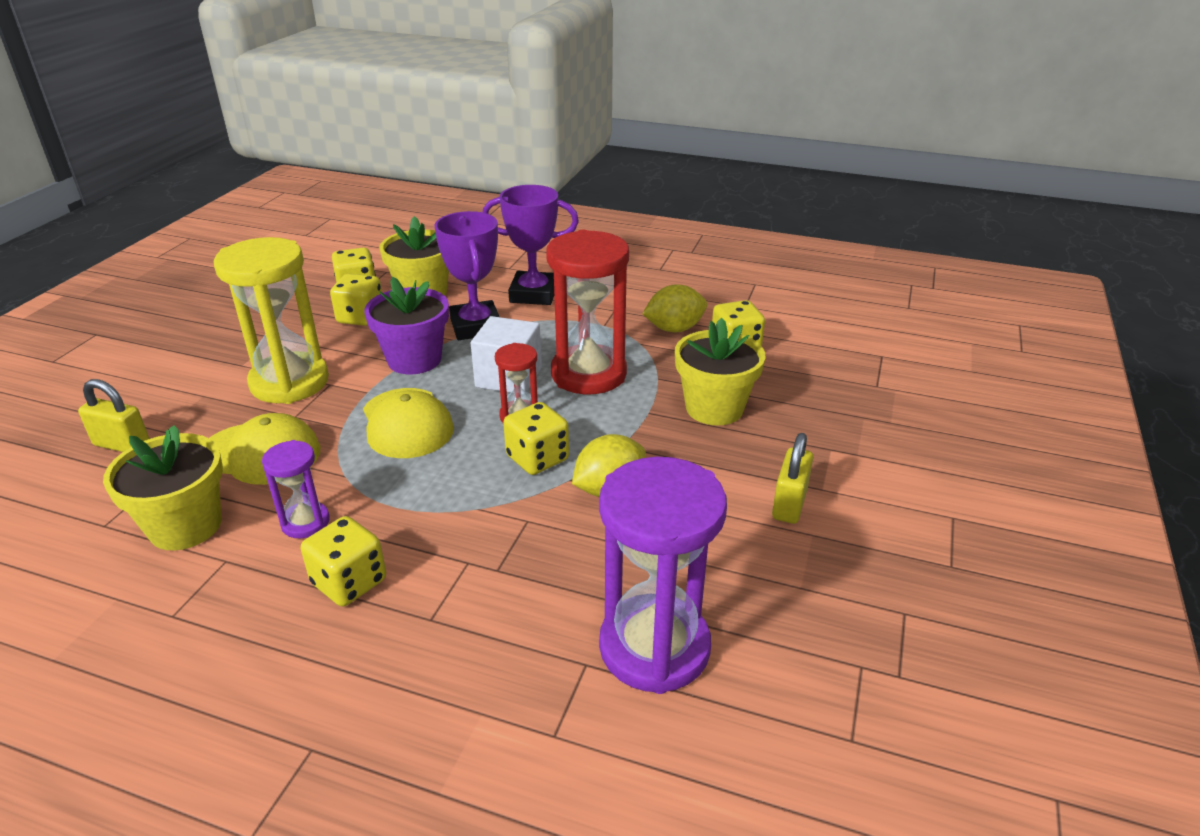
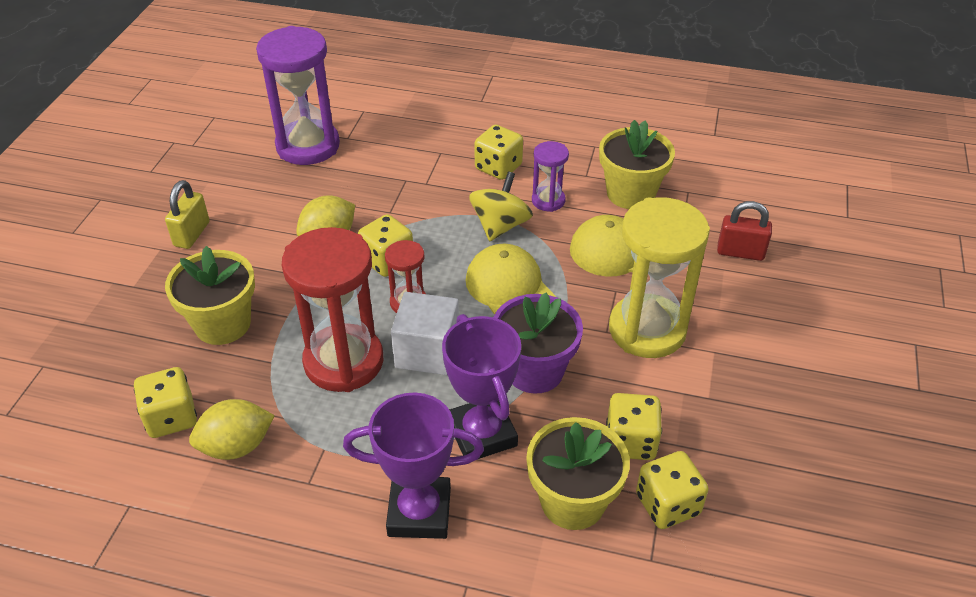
camera: 175 degrees right, 10 degrees up
yellow padlock [78,379,150,452] -> red padlock [717,201,772,261]
none -> yellow spinning top [469,172,533,241]

